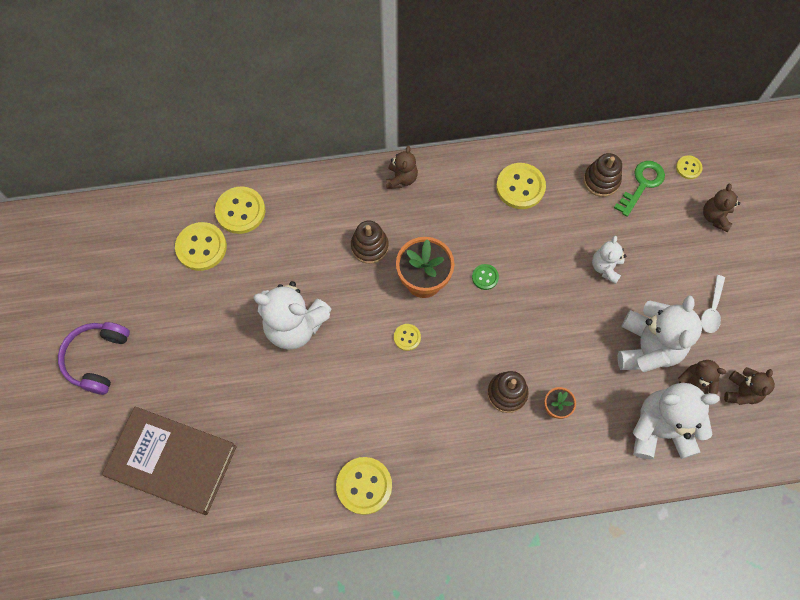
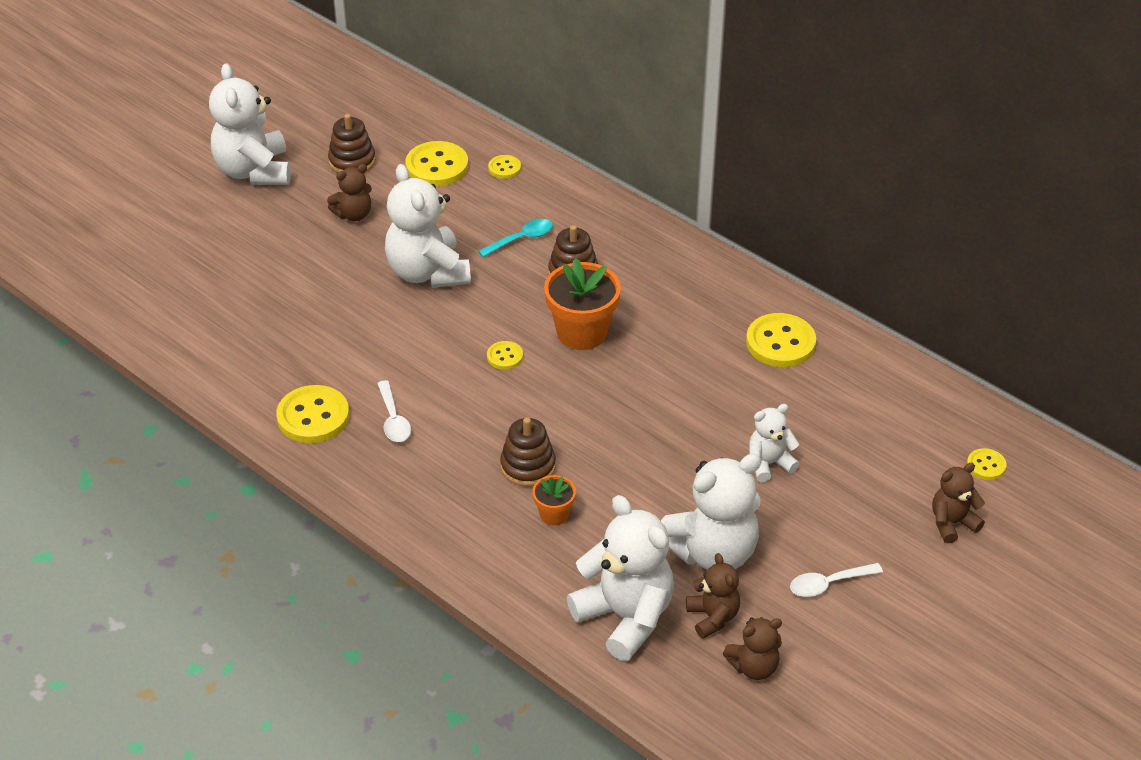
camera: 50 degrees right, 25 degrees down
purple headphones [58,322,130,395] -> white teddy bear [209,63,291,185]
brown book [102,406,237,515] -> none
yellow button [215,186,265,234] -> yellow button [488,155,521,179], size x0.52
brown teddy bear [386,146,418,189] -> brown teddy bear moved to [327,164,372,221]
green button [472,264,499,290] -> none
brown stacking toy [583,153,622,197] -> brown stacking toy moved to [328,114,376,173]
green key [614,161,665,217] -> none
none -> white spoon [377,380,411,442]
none -> turquoise spoon [478,219,553,257]

